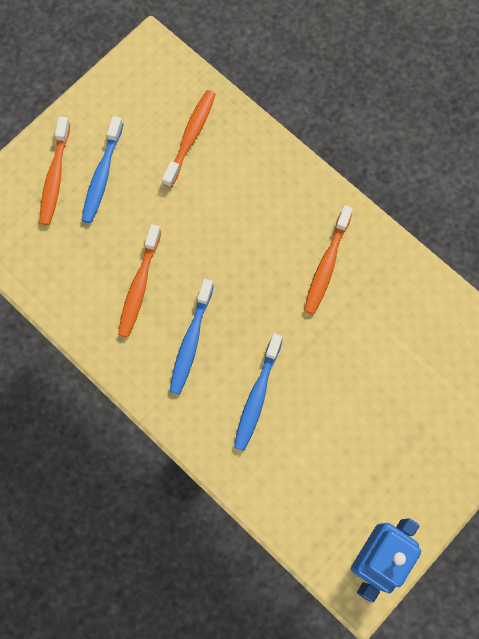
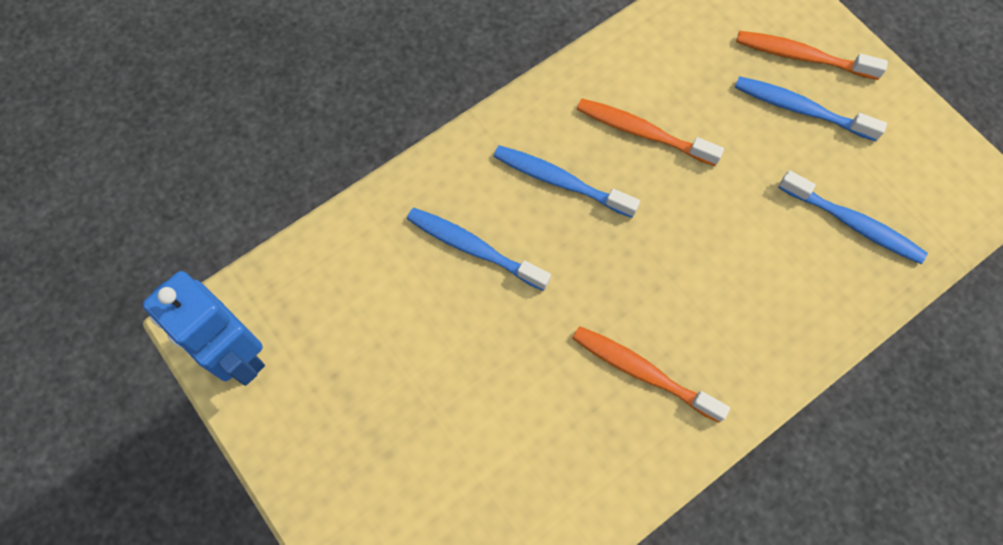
camera: 100 degrees right, 5 degrees down
orange toothbrush [162,90,215,188] -> blue toothbrush [778,170,928,264]

